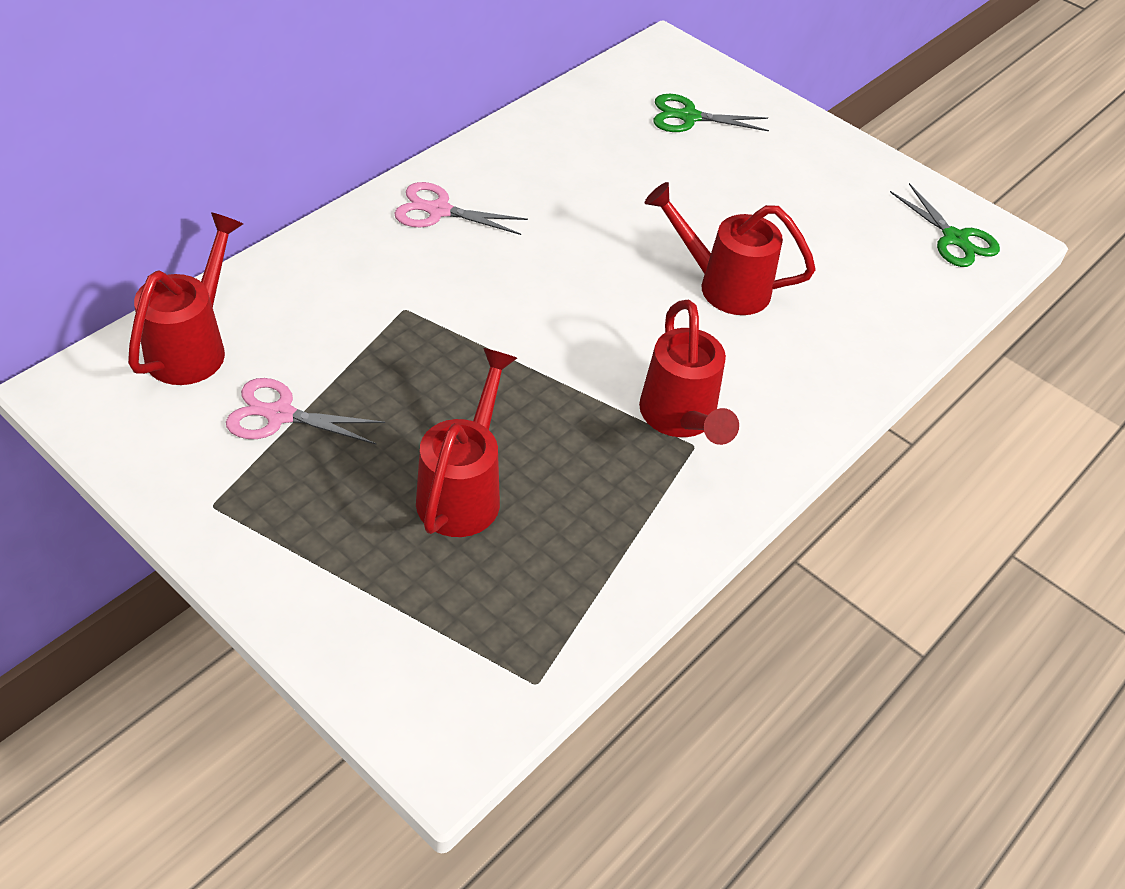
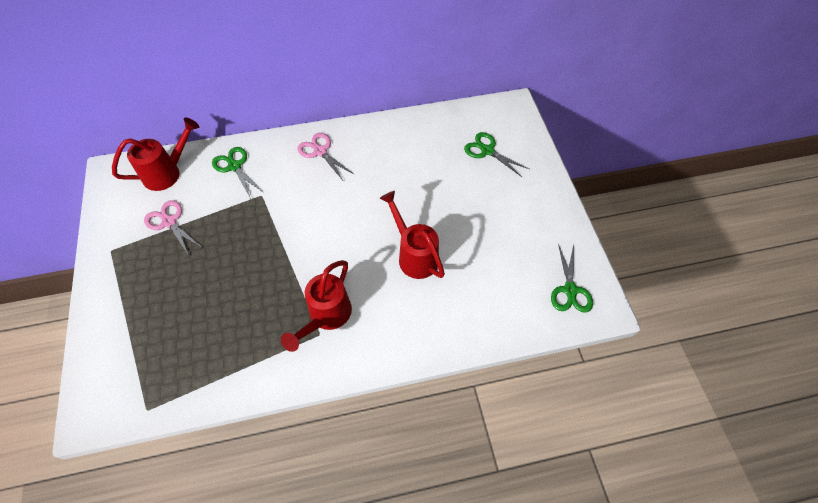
camera: 40 degrees right, 10 degrees up
red watering can [416,348,517,537] -> none
none -> green scissors [212,147,264,199]

